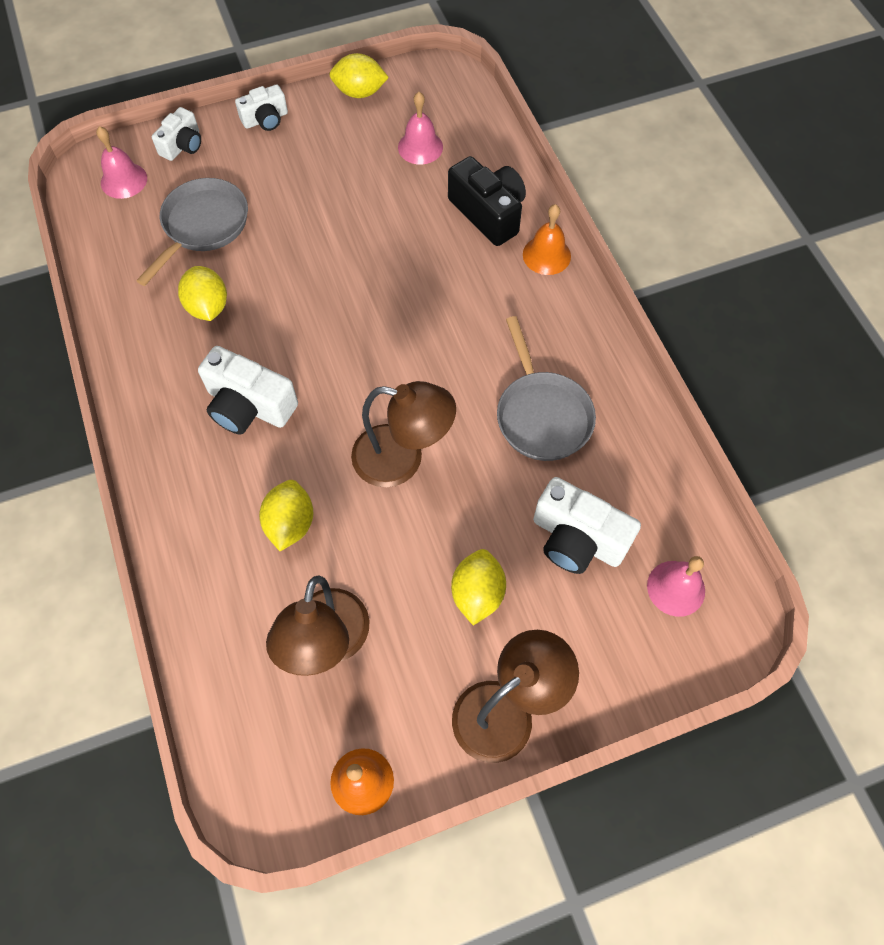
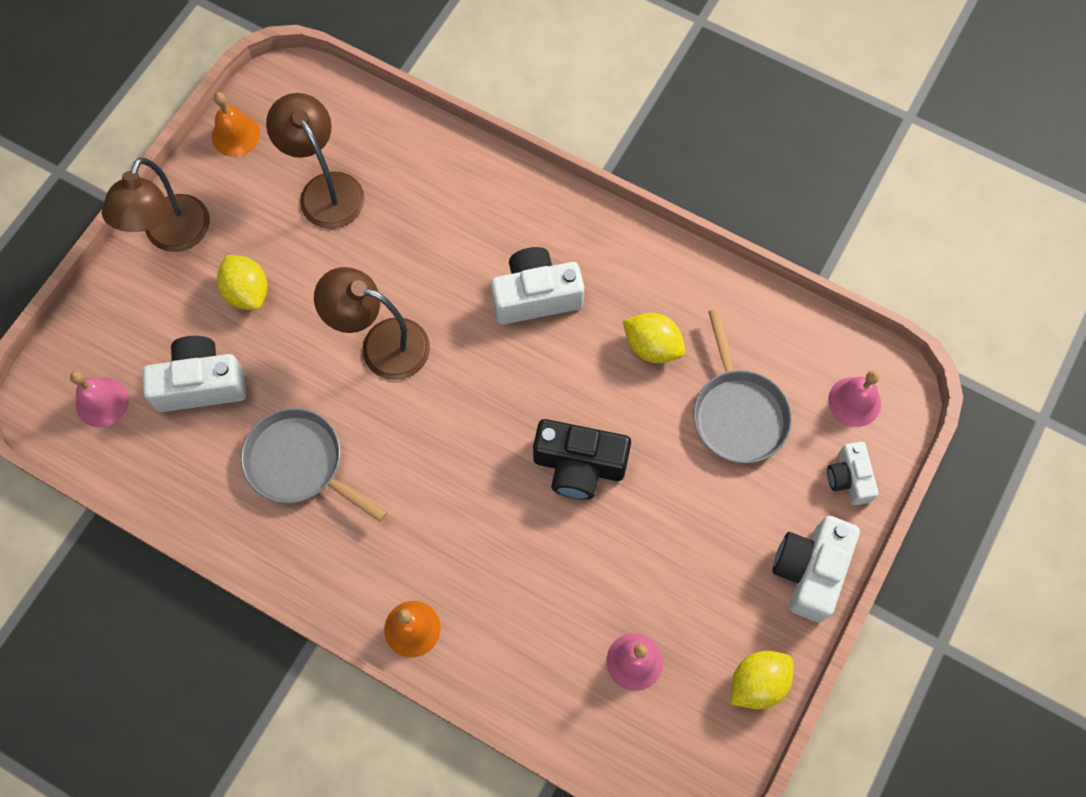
camera: 140 degrees right, 5 degrees up
white camera [235,84,288,131] -> white camera [772,516,860,623], size x1.63
yellow lemon [259,480,313,551] -> none
brown lamp [351,381,456,487] -> brown lamp turned 45 degrees clockwise [314,267,430,380]
black camera [448,156,526,246] -> black camera moved to [533,419,631,500]

